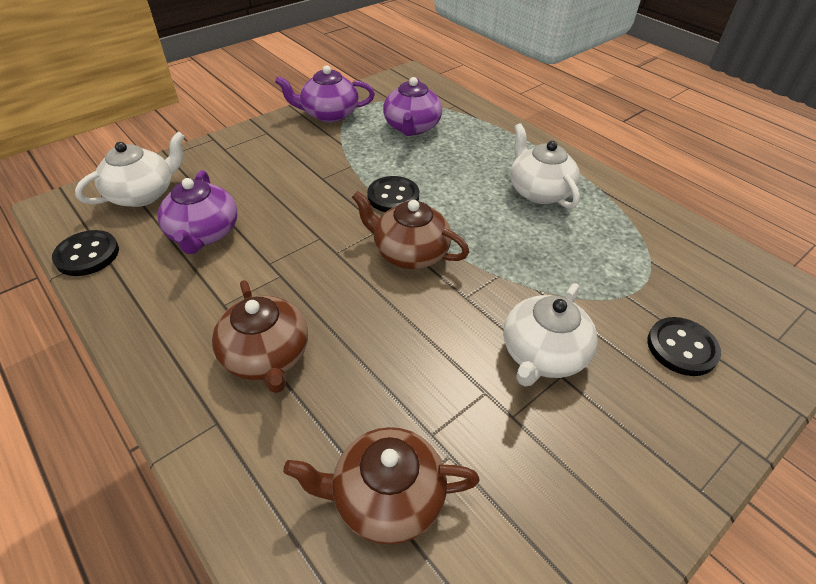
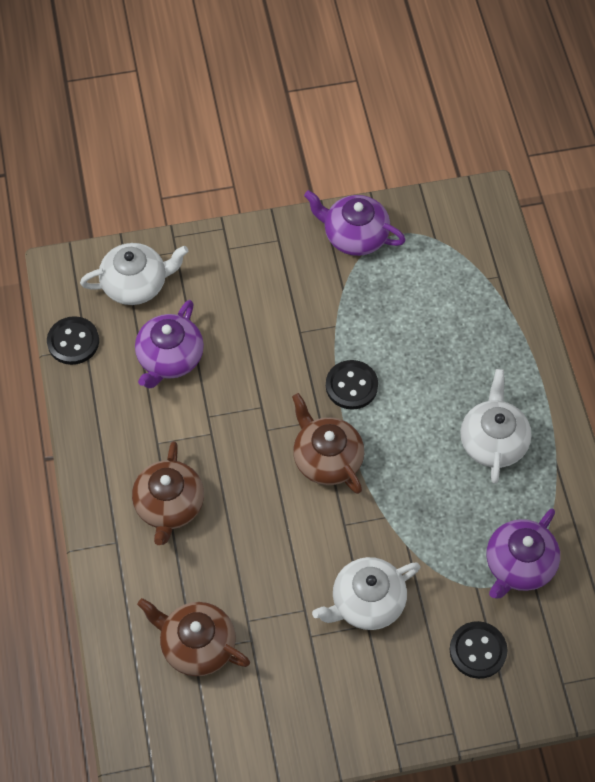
camera: 30 degrees right, 15 degrees up
purple teapot [383,77,442,136] -> purple teapot moved to [487,508,560,598]

